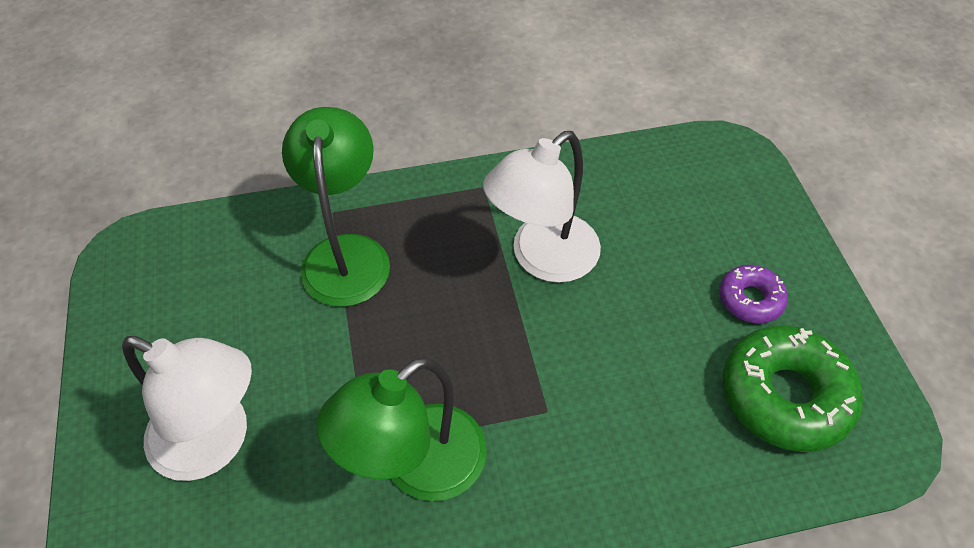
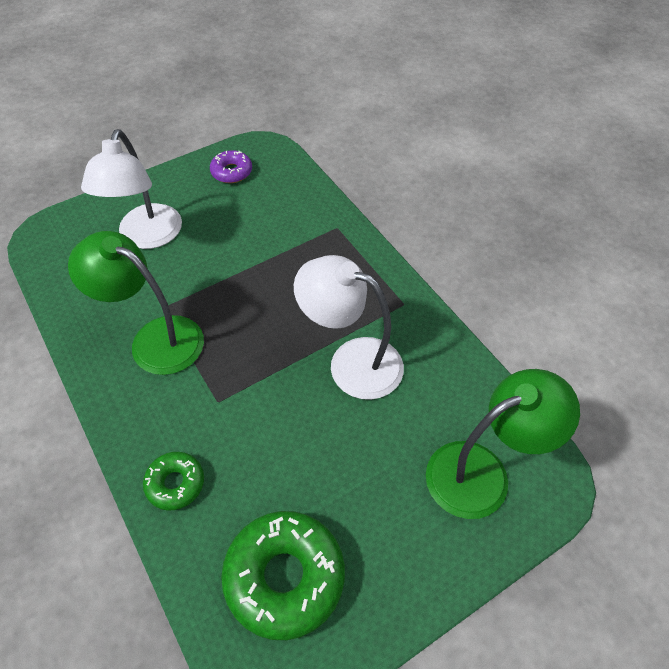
camera: 70 degrees right, 0 degrees up
green lamp [282,107,390,307] -> green lamp moved to [426,369,580,519]
purple donut [719,265,788,324] -> purple donut moved to [210,150,252,183]
none -> green donut [143,452,204,511]

